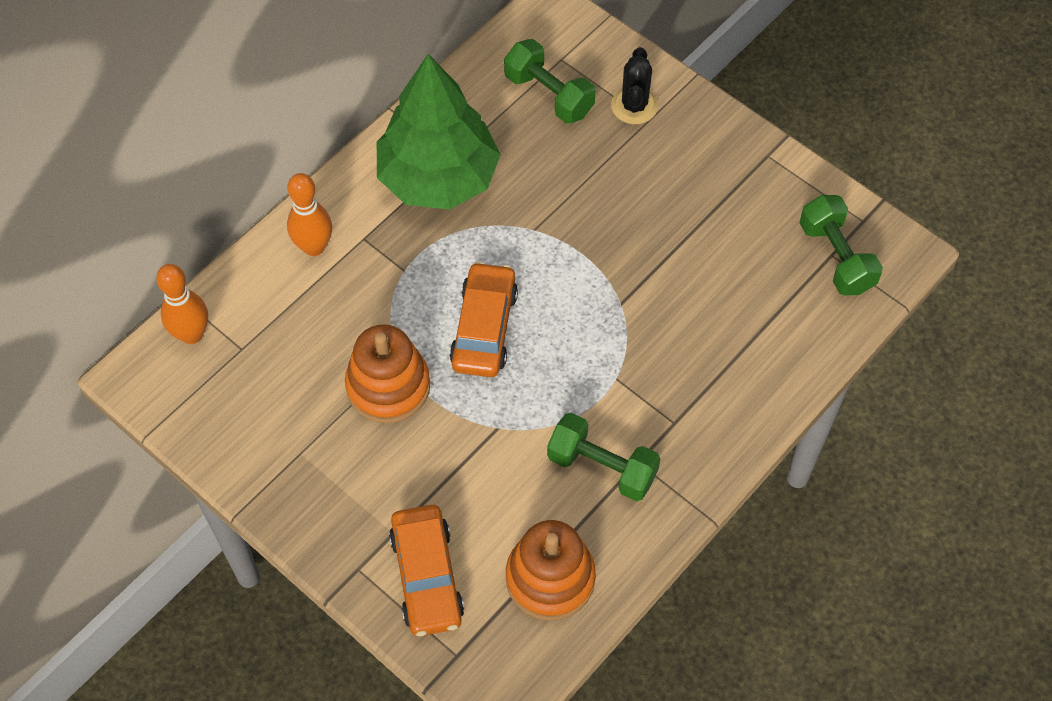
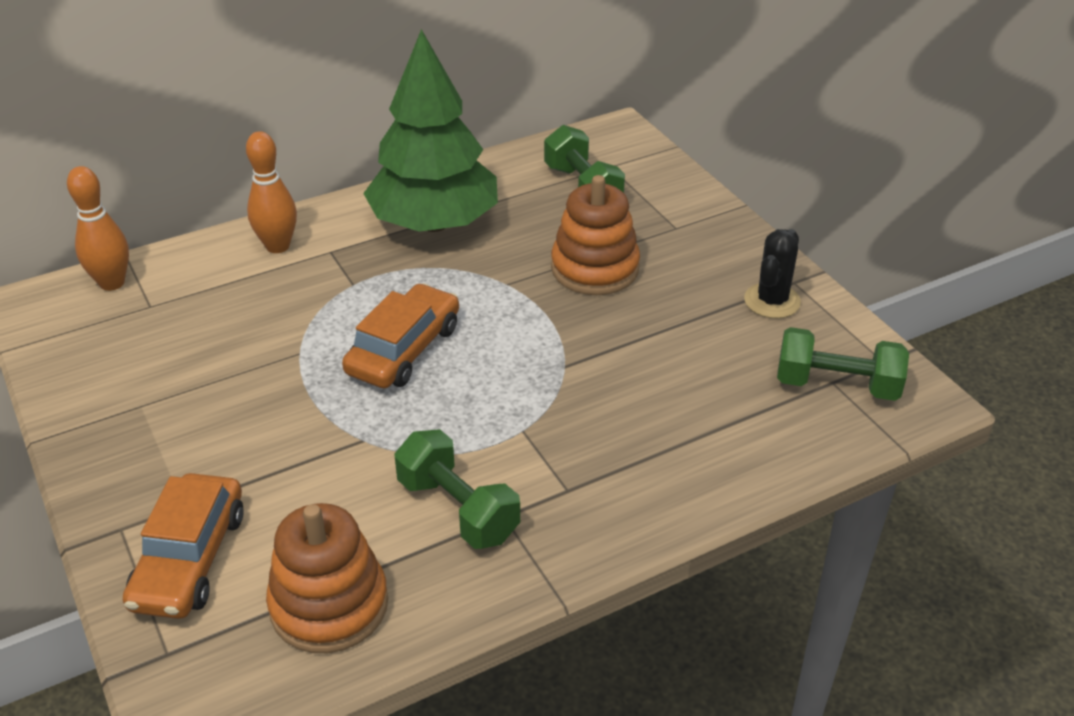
camera: 20 degrees right, 20 degrees down
orange stacking toy [345,324,430,423] -> orange stacking toy moved to [551,175,640,295]
black cactus [611,47,658,124] -> black cactus moved to [744,229,801,319]
green dumbbell [800,195,883,296] -> green dumbbell turned 75 degrees counterclockwise [777,327,909,401]

